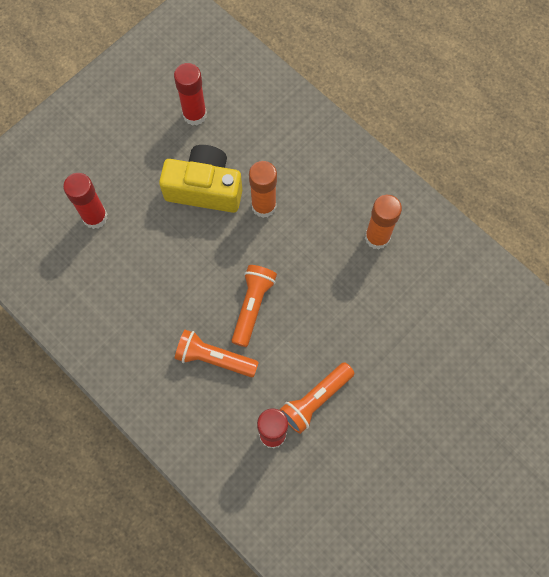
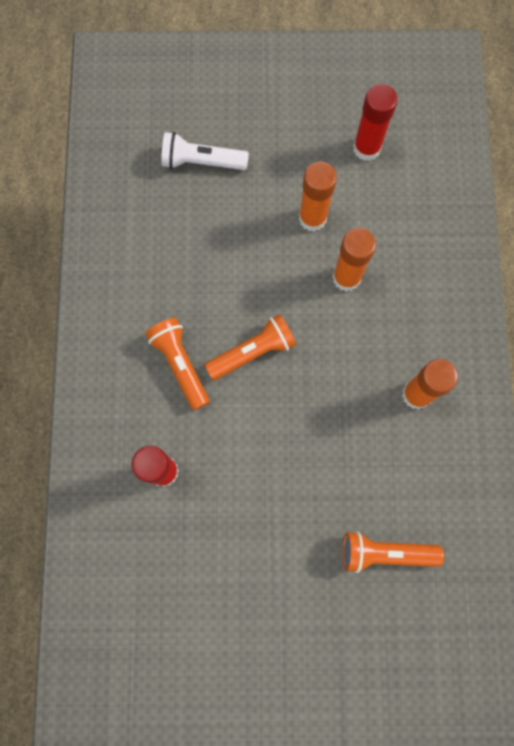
camera: 45 degrees right, 5 degrees up
red glue stick [63,173,108,229] -> white flashlight [161,132,249,170]
yellow camera [159,145,242,213] -> orange glue stick [299,162,337,232]
orange flashlight [279,362,354,434] -> orange flashlight moved to [343,531,444,573]

